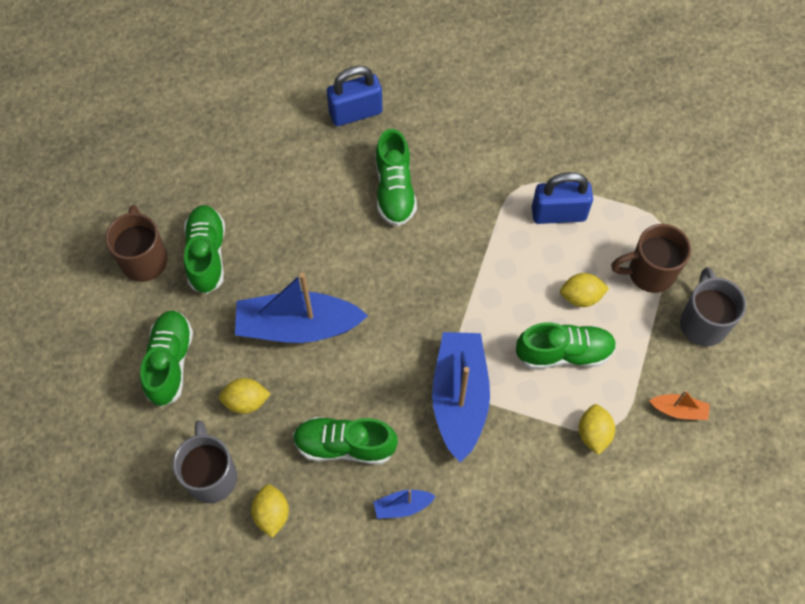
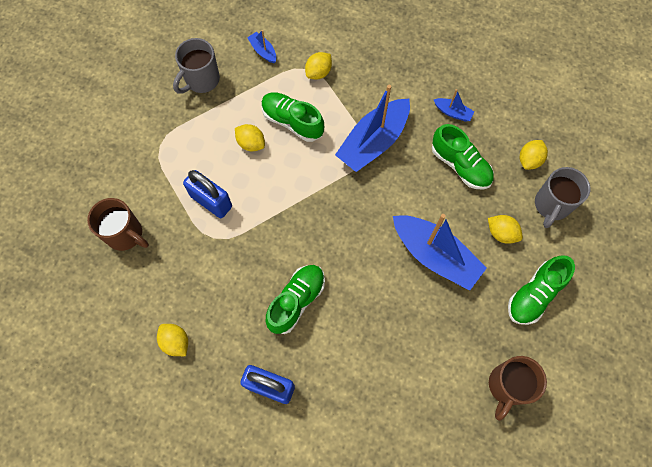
camera: 140 degrees left, 5 degrees up
green shoe [184,205,225,294] -> none
brown mug [611,224,691,293] -> brown mug moved to [87,198,149,251]
orange boat [649,390,710,420] -> blue boat [247,30,276,63]
none -> yellow lemon [157,324,188,356]

